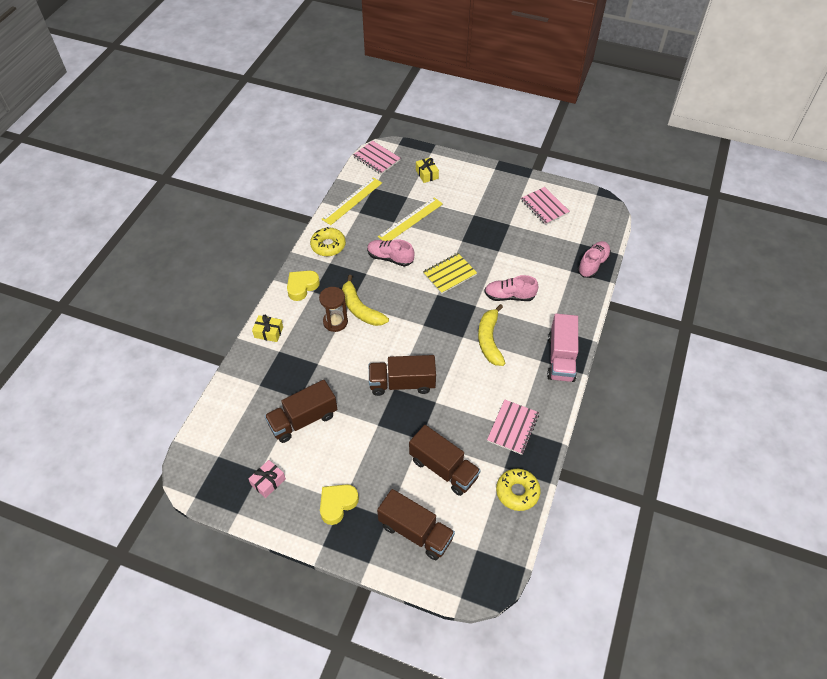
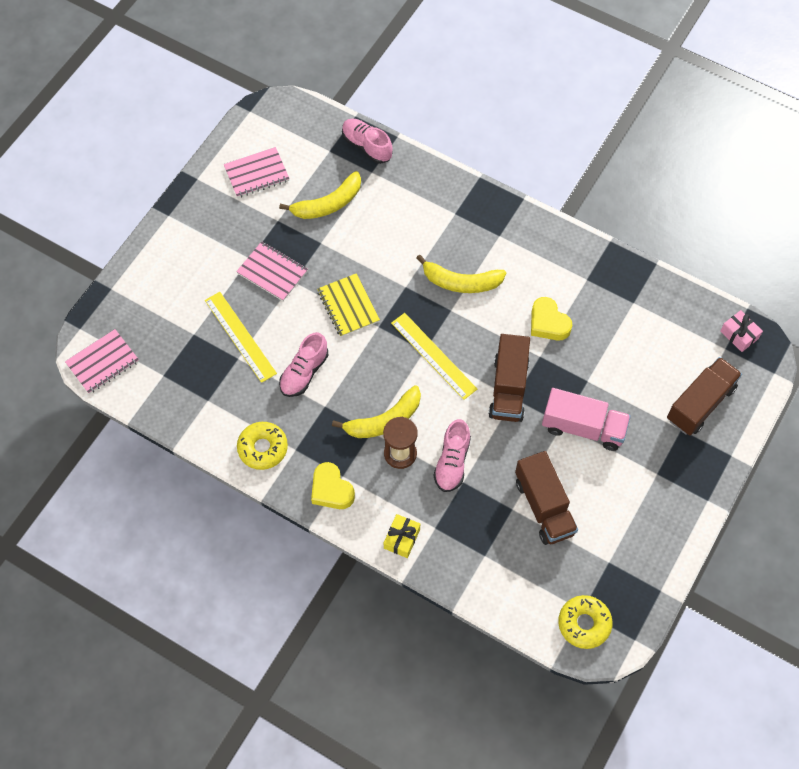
camera: 80 degrees left, 10 degrees up
pink gift [249,460,286,498] -> pink gift moved to [720,310,763,352]
yellow heart [320,484,359,525] -> yellow heart moved to [531,297,572,341]
yellow ruler [322,177,382,225] -> yellow ruler moved to [391,313,477,400]
brown truck [409,425,481,496] -> none
yellow gift [416,157,439,183] -> none
pink shoe [484,275,539,301] -> pink shoe moved to [434,419,471,492]
pink notebook [487,399,539,455] -> pink notebook moved to [236,241,308,301]
yellow donut [496,469,541,511] -> yellow donut moved to [558,595,613,649]
pink truck [547,314,578,382] -> pink truck moved to [542,388,631,451]
none -> yellow banana [279,171,361,219]

